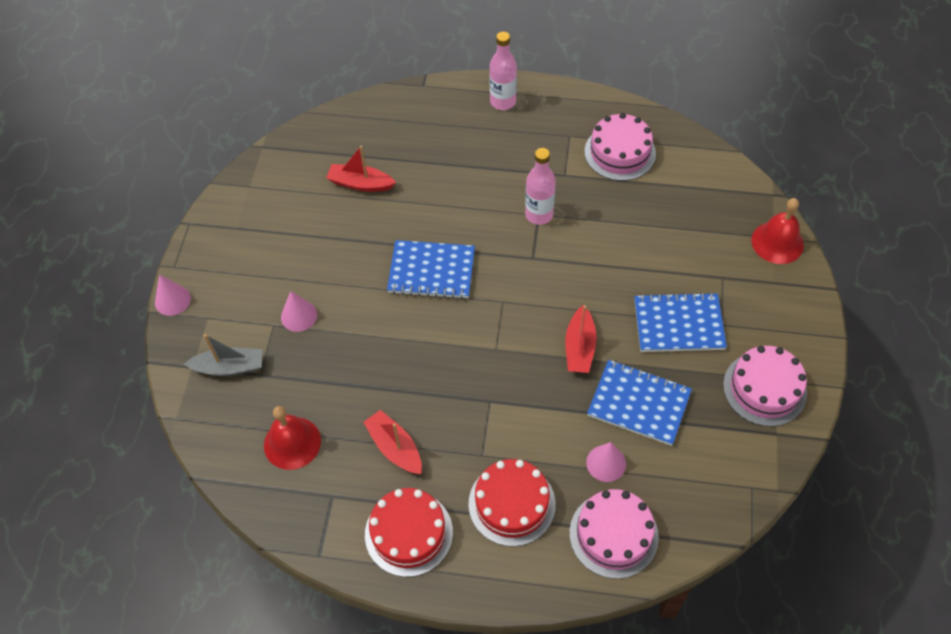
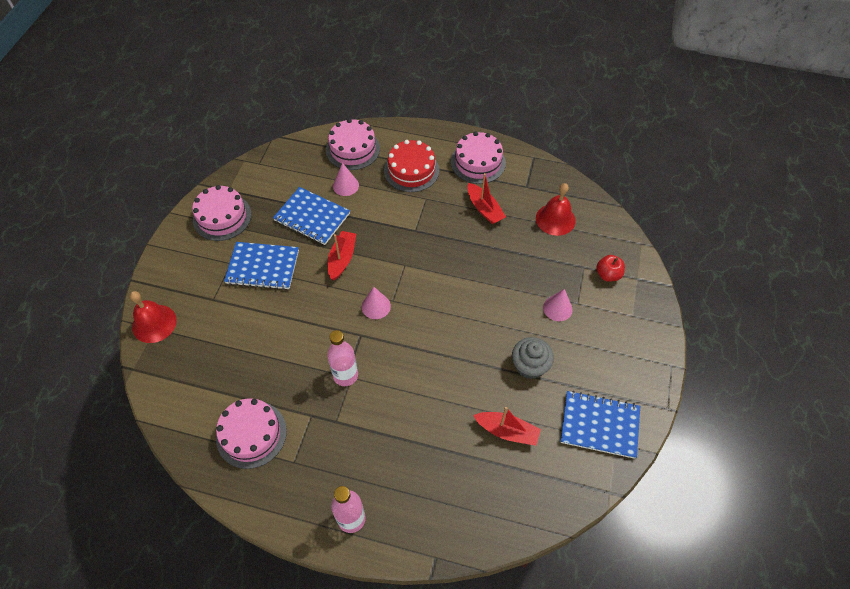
camera: 175 degrees left, 0 degrees up
pink cone [155,275,191,316] -> pink cone moved to [362,287,391,319]
grey boat [184,334,262,376] -> red apple [596,255,625,282]
red cake [365,488,453,577] -> pink cake [451,132,506,184]
blue notebook [387,240,475,299] -> blue notebook moved to [560,391,640,459]
none -> grey cupcake [512,337,554,379]

